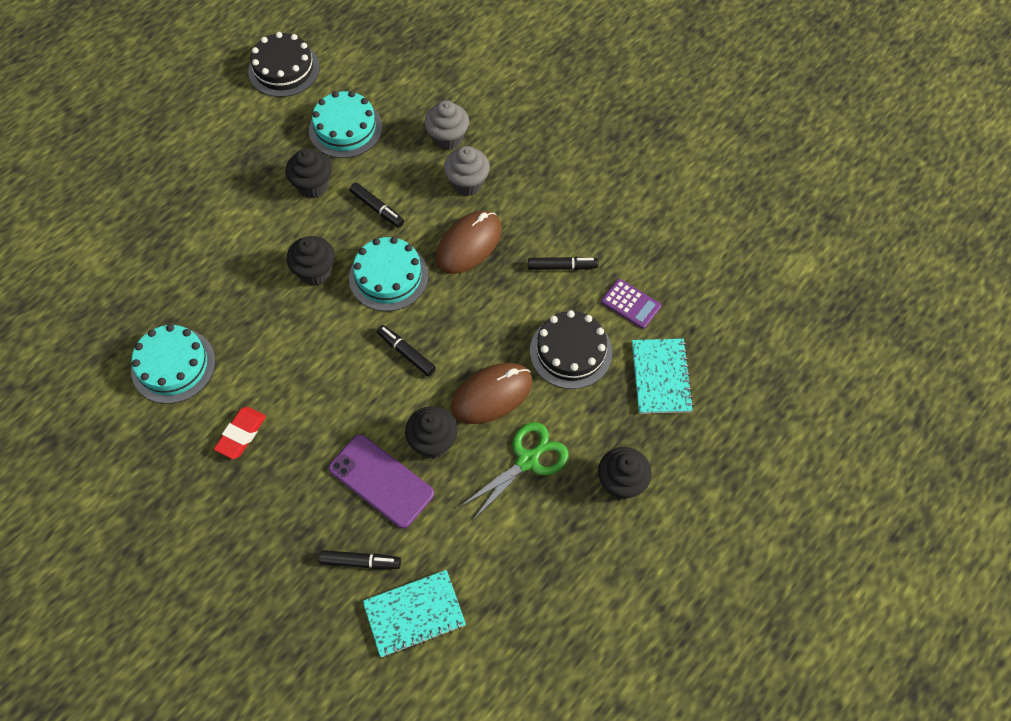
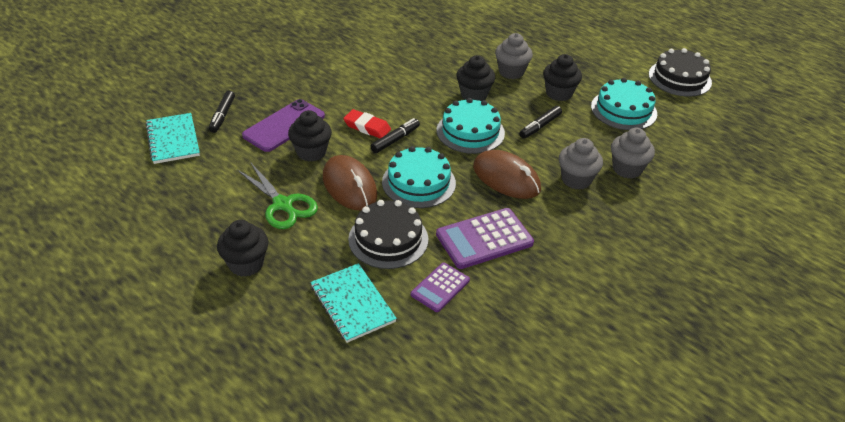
camera: 90 degrees right, 20 degrees down
turquoise cake [131,324,215,404] -> turquoise cake moved to [382,146,456,208]
red eraser [214,407,266,459] -> red eraser moved to [343,109,391,138]
black marker [528,257,598,270] -> purple calculator [436,208,534,269]
turquoise notebook [632,339,694,414] -> turquoise notebook turned 60 degrees clockwise [310,263,397,343]
none -> grey cupcake [495,33,533,79]

